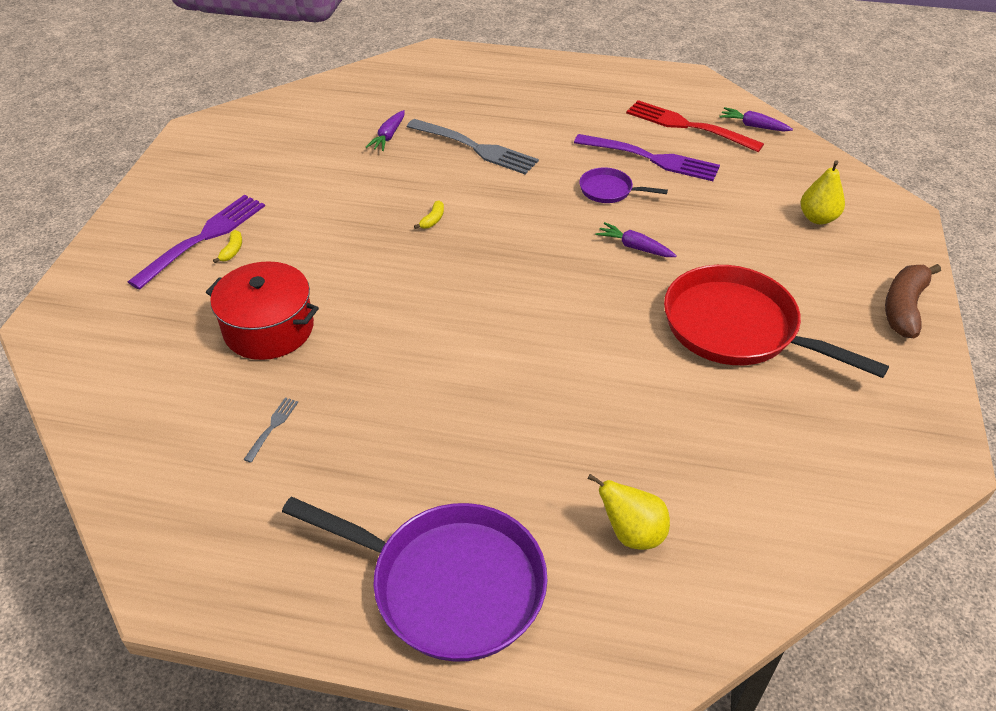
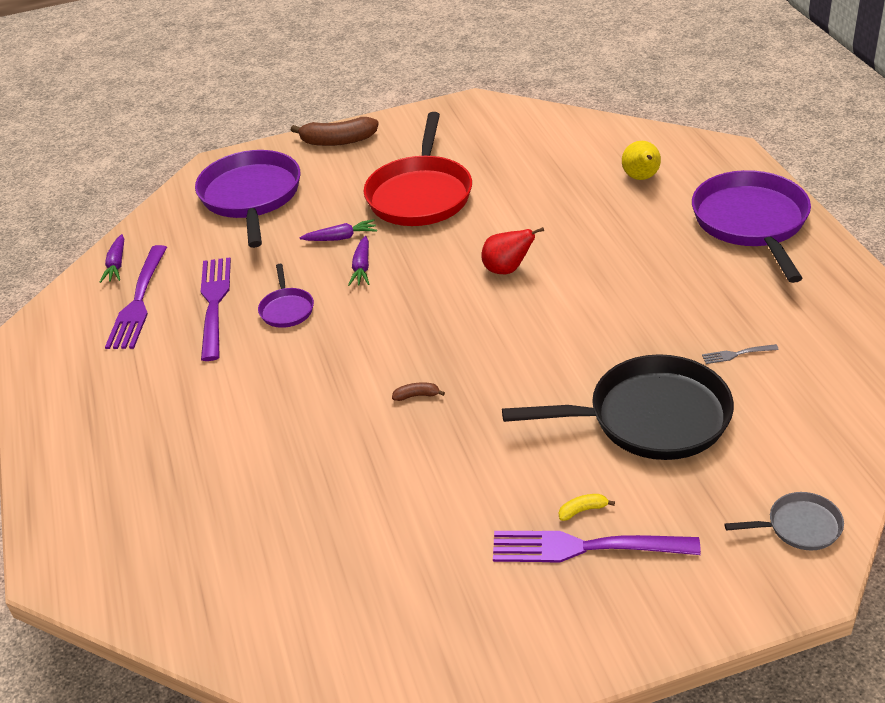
camera: 115 degrees left, 5 degrees down
red pot [206,261,319,360] -> black pan [502,354,734,460]
purple carrot [366,110,405,151] -> purple carrot moved to [300,219,377,241]
grey fork [407,119,539,175] -> none
yellow banana [414,200,444,229] -> brown banana [392,382,445,401]
red fork [626,100,764,152] -> purple fork [105,245,167,349]
yellow pear [800,160,845,224] -> purple pan [195,150,300,248]
none -> red pear [481,227,544,274]
none -> grey pan [724,492,844,550]

